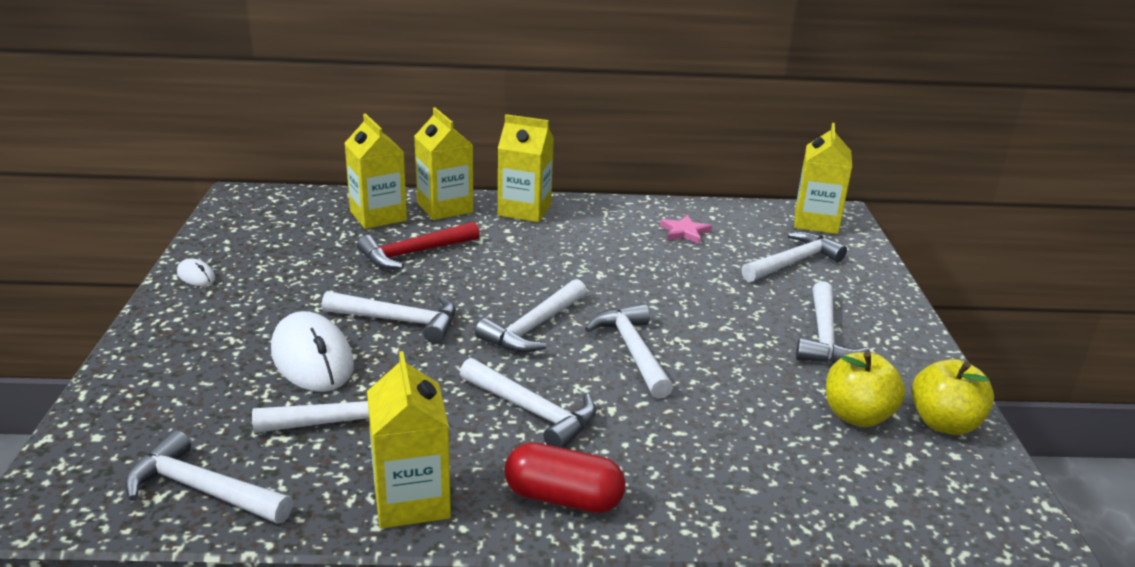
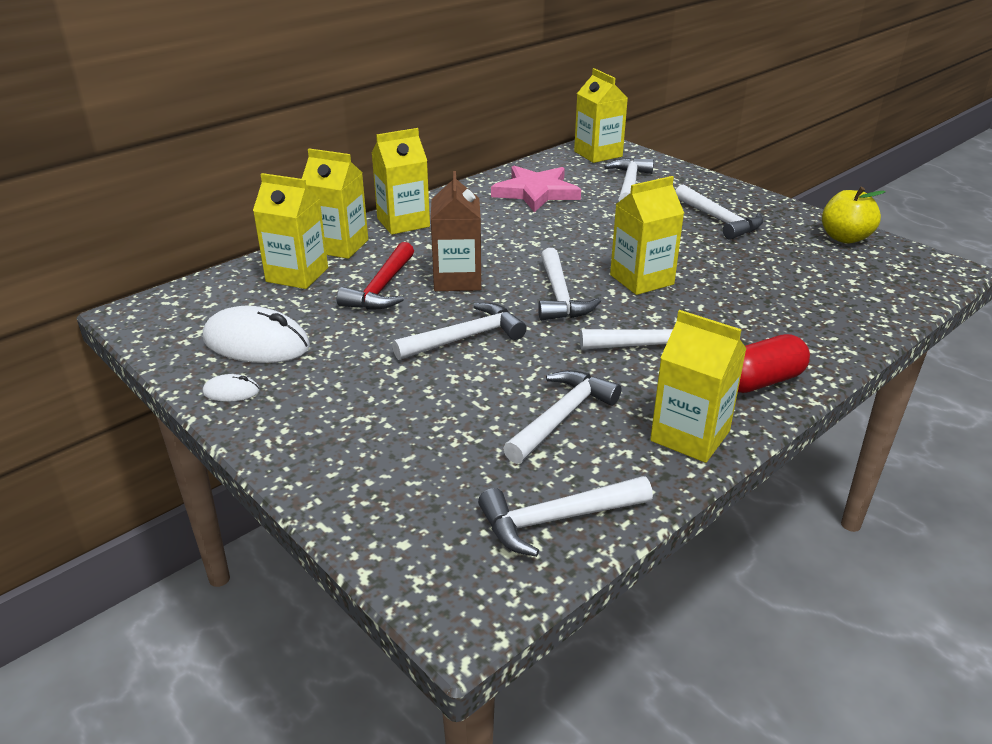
camera: 40 degrees left, 5 degrees up
white mouse [271,311,354,392] -> white mouse moved to [203,306,310,363]
white hammer [585,304,673,399] -> yellow carton [610,176,684,295]
pink star [660,215,712,244] -> pink star [491,166,581,212], size x1.96
yellow apple [826,352,905,427] -> none
none -> brown carton [431,171,481,291]

